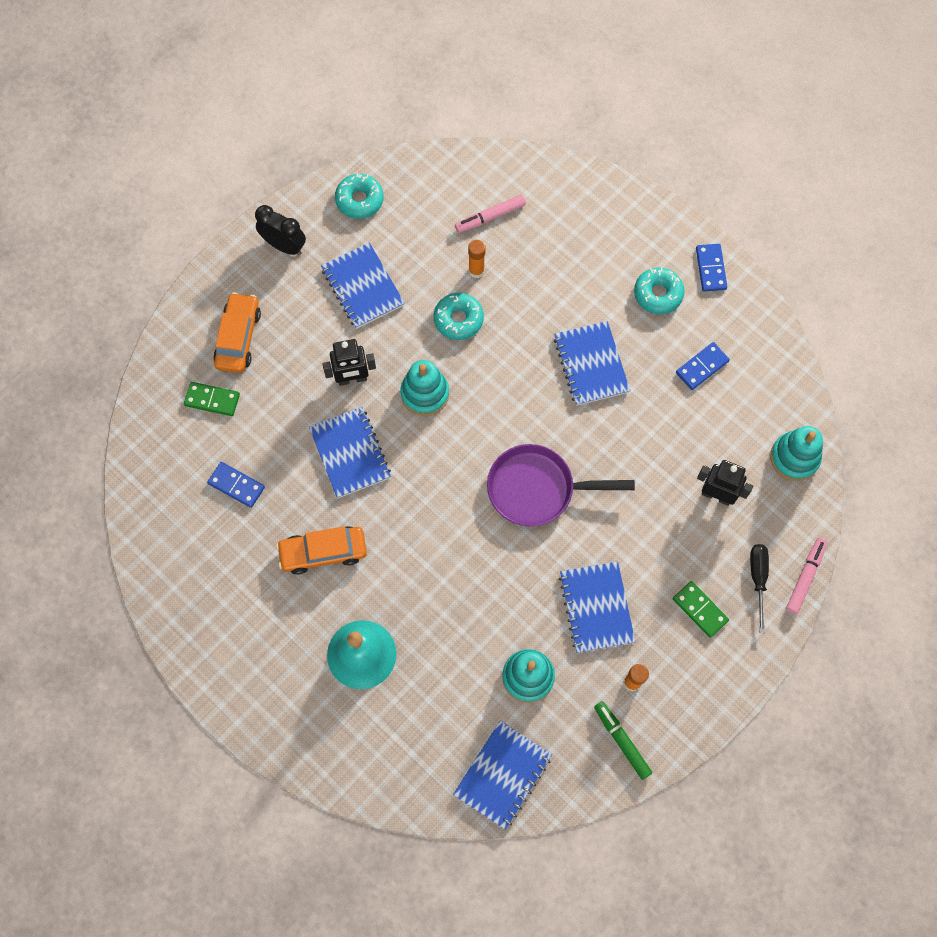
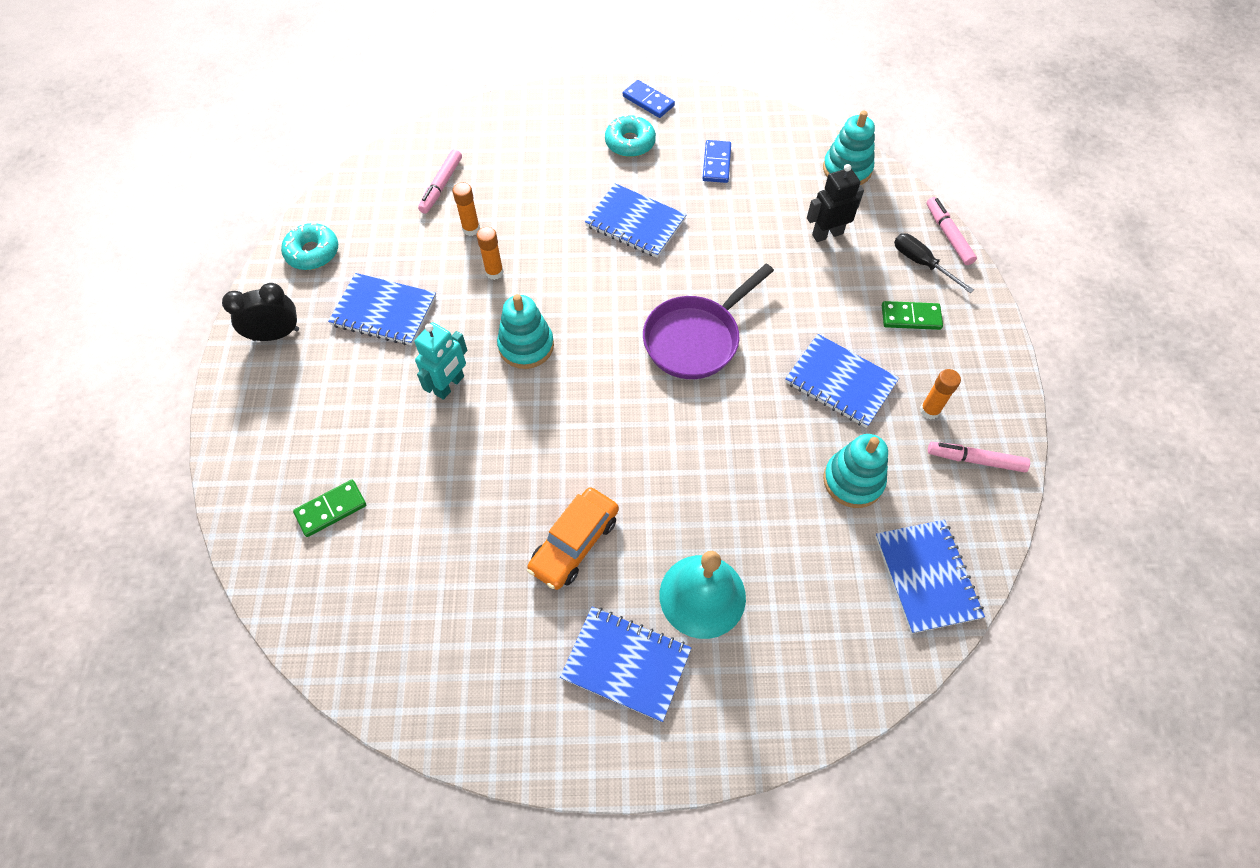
camera: 45 degrees left, 10 degrees down
blue domino [207,462,265,508] -> none
orange car [213,292,261,373] -> none
blue notebook [309,407,391,498] -> blue notebook moved to [560,607,692,722]
black robot [322,339,376,386] -> turquoise robot [415,322,467,400]
turquoise donut [434,293,484,340] -> orange glue stick [476,227,504,280]
green marker [594,701,652,780] -> pink marker [928,442,1030,472]

